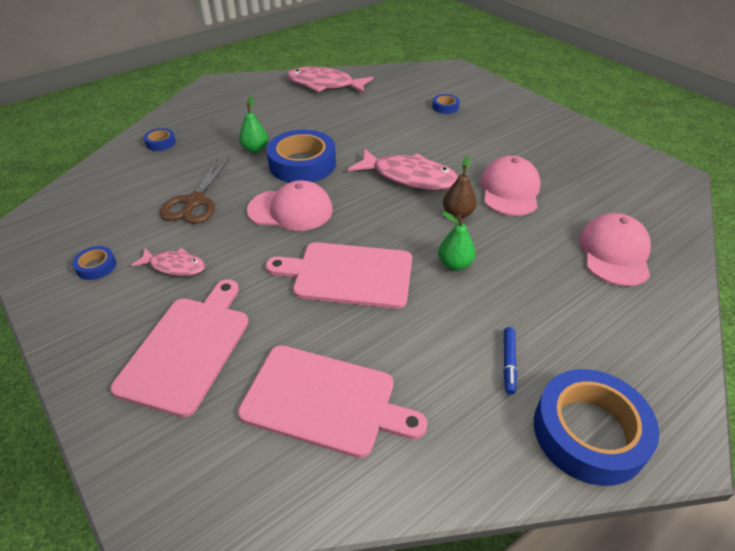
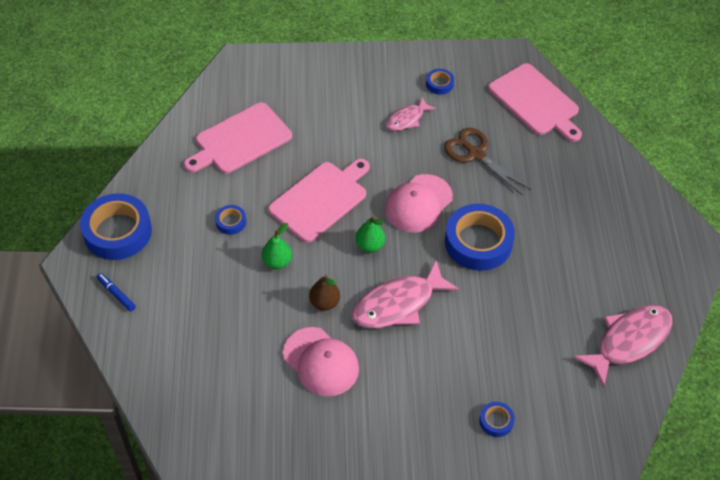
camera: 125 degrees right, 10 degrees up
pink cutting board [111,279,249,417] -> pink cutting board moved to [488,63,582,142]
blue tape [144,128,176,151] -> blue tape moved to [215,205,246,235]
green pear [239,96,268,153] -> green pear moved to [355,216,385,253]
blue marker [503,327,517,395] -> blue marker moved to [97,273,136,312]
pink cap [579,213,651,286] -> none

